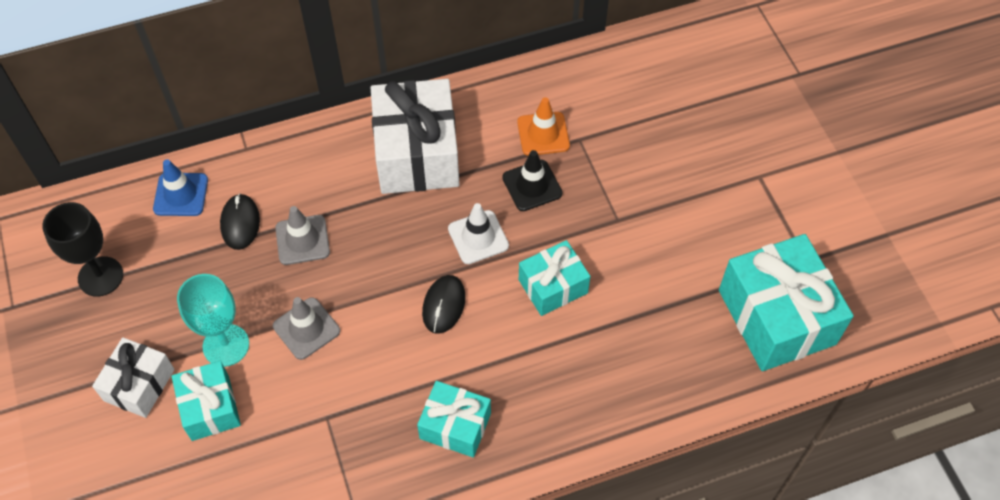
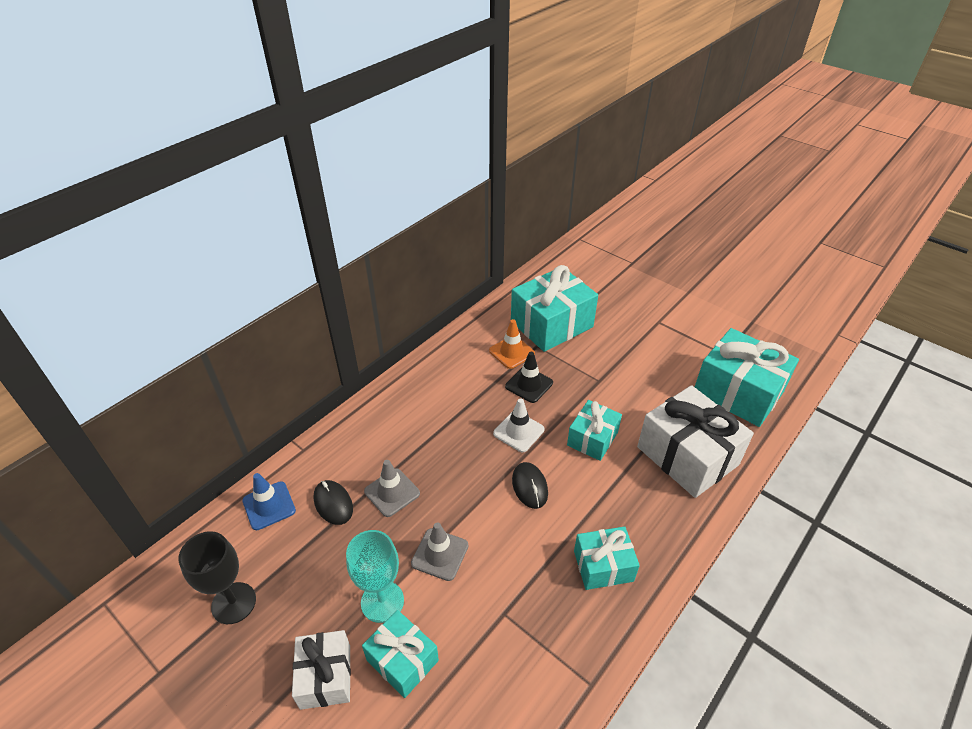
camera: 30 degrees left, 15 degrees down
white gift [370,79,459,194] -> white gift moved to [637,385,754,498]
none -> turquoise gift [511,265,598,352]

